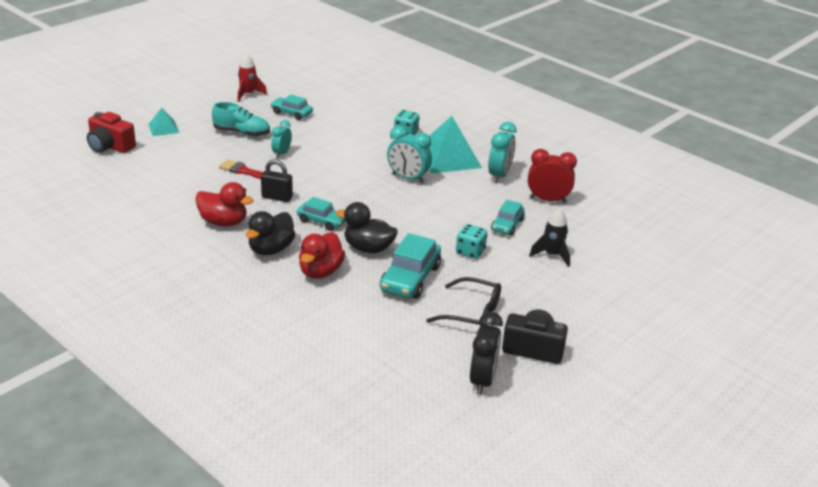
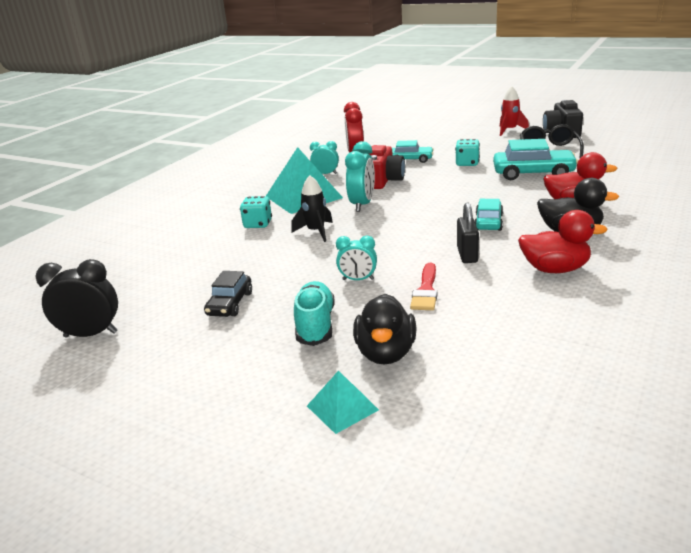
camera: 100 degrees left, 5 degrees down
red camera [87,112,136,153] -> red camera moved to [370,145,405,189]
red duck [195,182,254,227] -> red duck turned 90 degrees clockwise [518,210,607,273]
red rocket [237,54,267,102] -> red rocket moved to [500,86,529,136]
turquoise car [271,94,313,120] -> black car [204,271,252,317]
black duck [336,202,398,253] -> black duck moved to [353,294,417,365]
black clock [470,312,503,395] -> black clock moved to [35,259,118,338]
turquoise clock [488,122,516,183] -> turquoise clock [310,141,339,174], size x0.63
black rocket [529,208,570,267] -> black rocket moved to [291,175,333,242]

